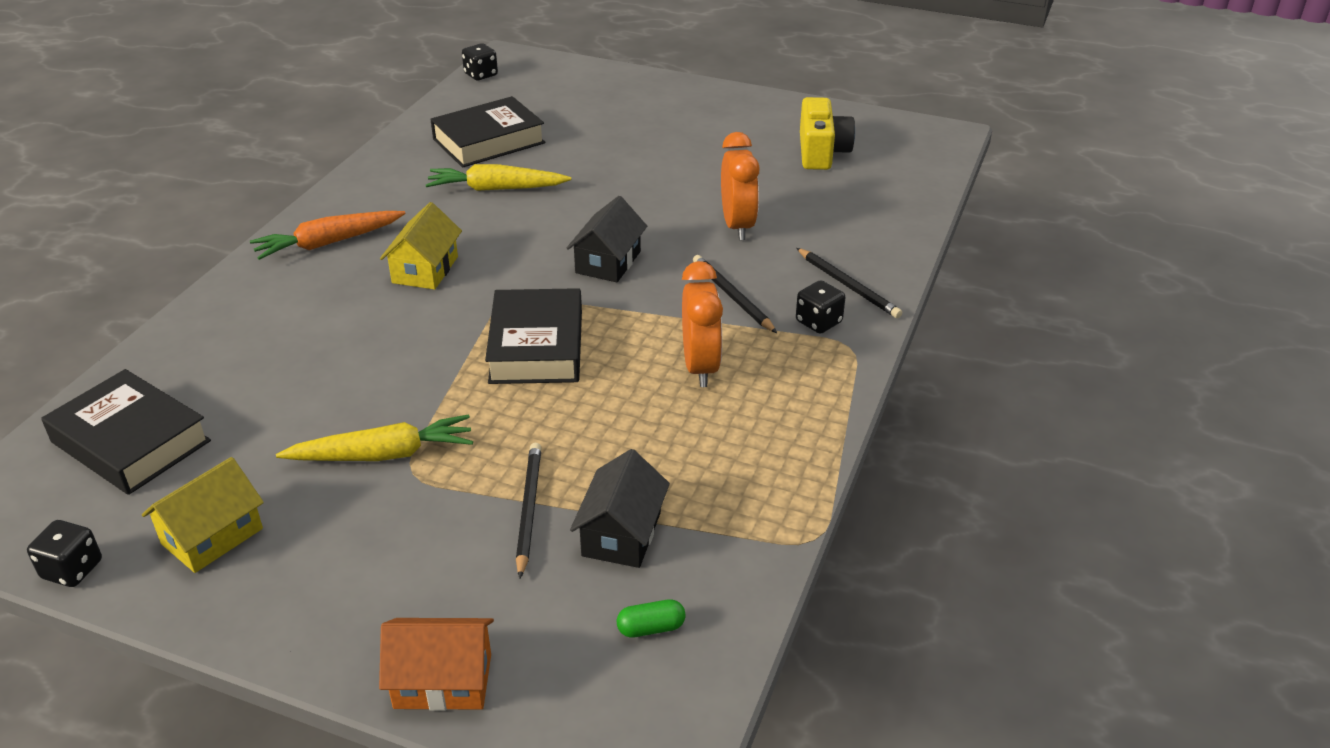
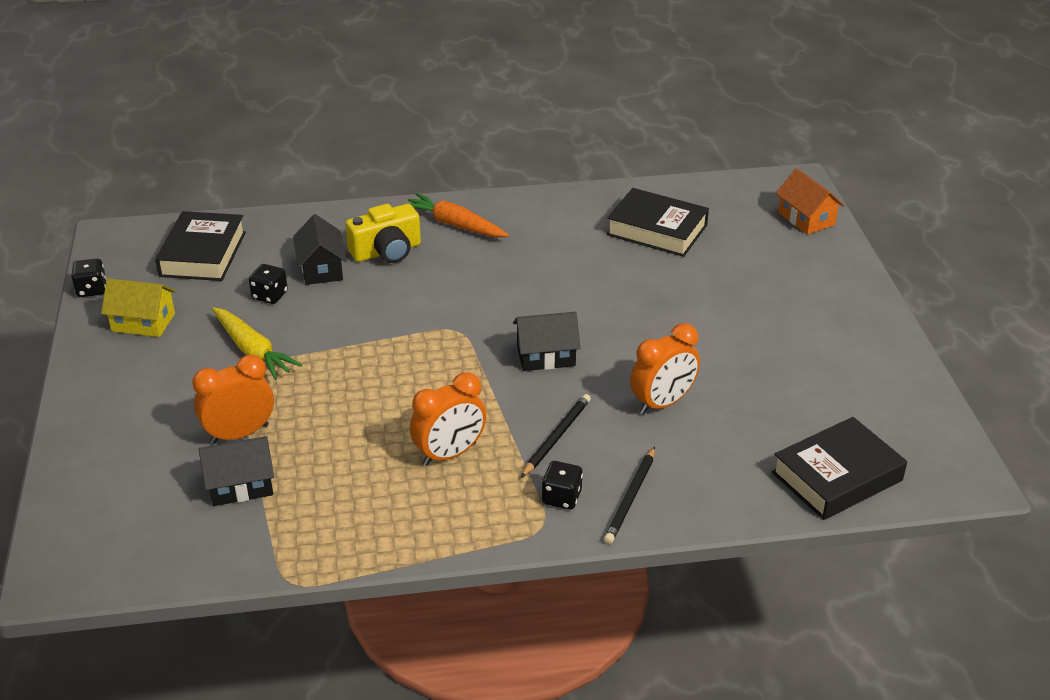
camera: 60 degrees right, 0 degrees up
orange house [379,618,494,711] -> orange house moved to [776,168,844,235]
yellow house [380,202,462,290] -> none
yellow carrot [426,164,571,191] -> none
black dice [462,43,498,80] -> black dice moved to [249,264,288,304]
black book [485,288,582,384] -> black book moved to [772,417,907,520]
black pencil [516,443,542,579] -> orange clock [192,355,274,444]
green capsule [617,599,686,638] -> none
yellow camera [800,97,855,170] -> yellow camera moved to [345,204,421,263]
none -> black house [293,214,347,285]

